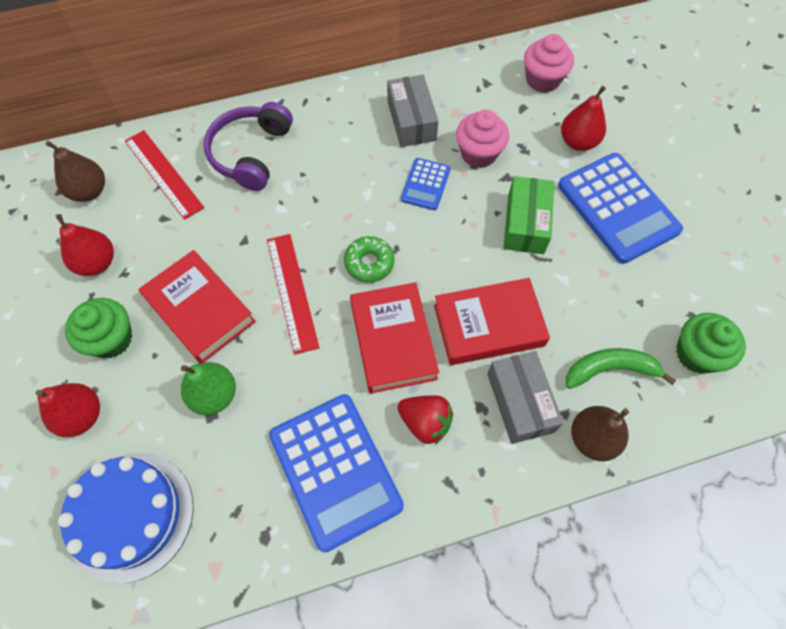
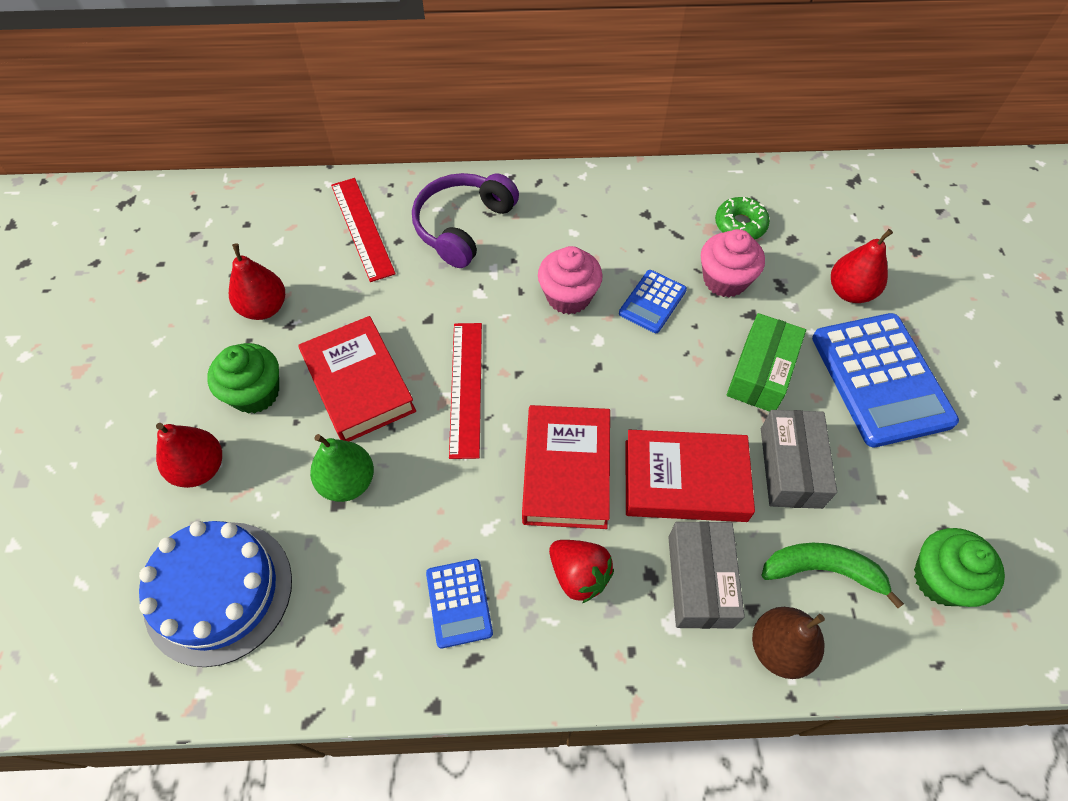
camera: 15 degrees right, 5 degrees down
brown pear [46,141,105,202] -> none
blue calculator [269,394,404,552] -> blue calculator [426,559,493,648], size x0.51
green donut [344,236,394,283] -> green donut moved to [715,197,770,240]
grey box [387,75,439,147] -> grey box moved to [761,410,837,509]
pink cupcake [524,34,574,93] -> pink cupcake moved to [538,246,603,314]

